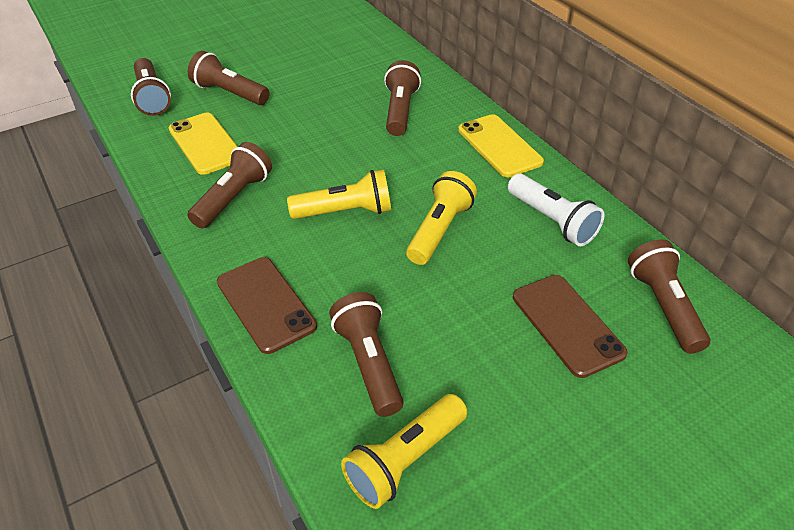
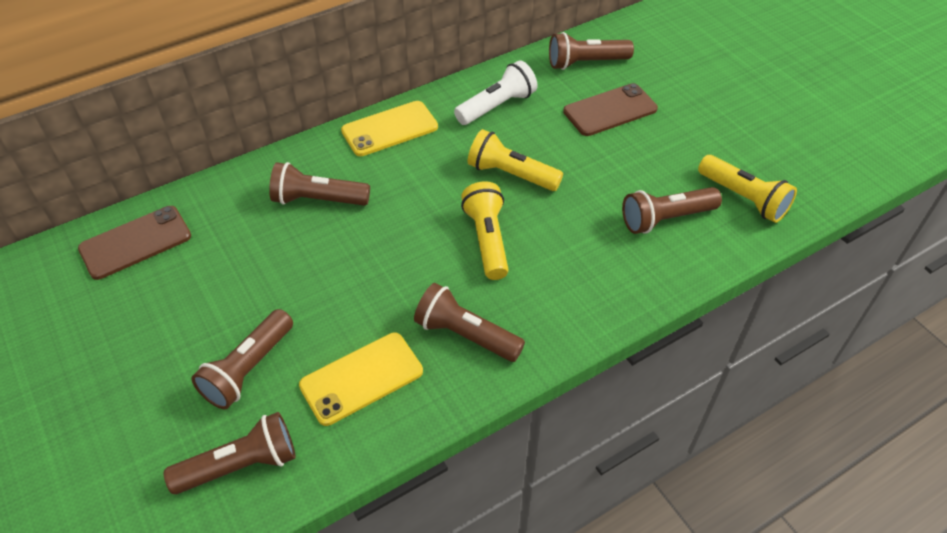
camera: 90 degrees left, 5 degrees up
brown phone [217,257,317,354] -> brown phone moved to [78,206,191,280]

